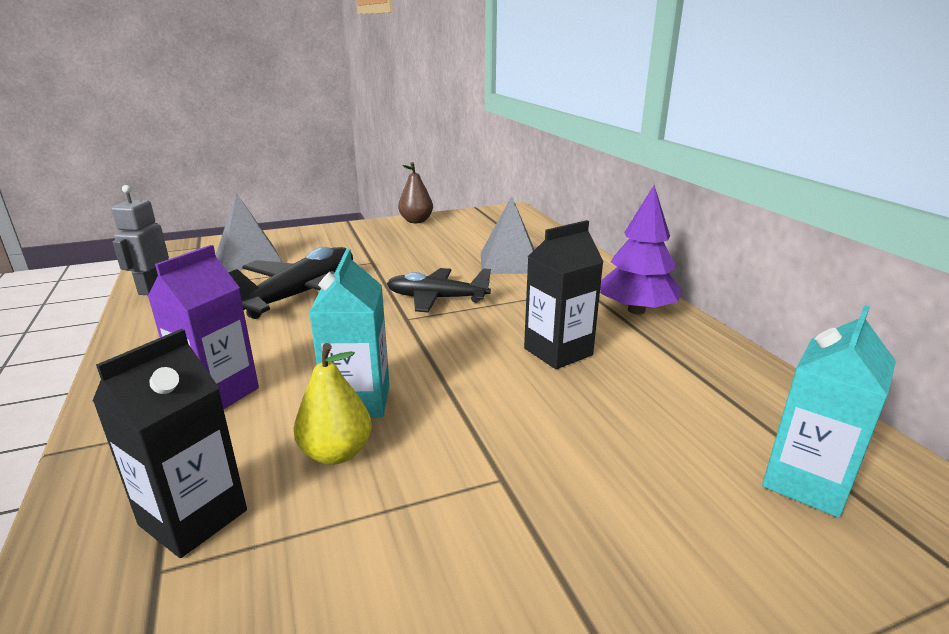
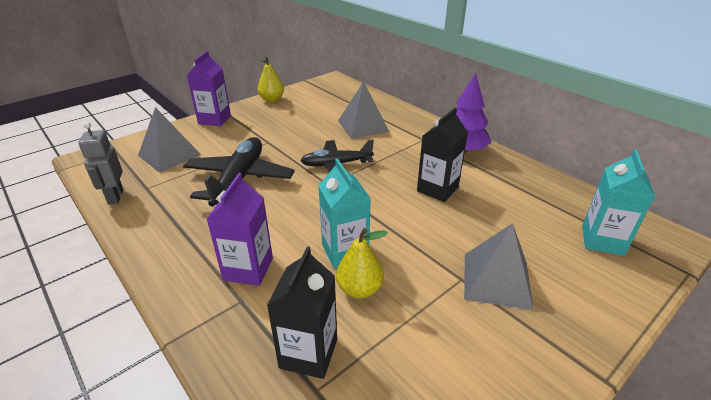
camera: 20 degrees left, 10 degrees up
brown pear [398,162,433,223] -> yellow pear [257,56,284,102]
none -> purple carton [187,51,231,126]
none -> grey pyramid [464,223,533,310]

